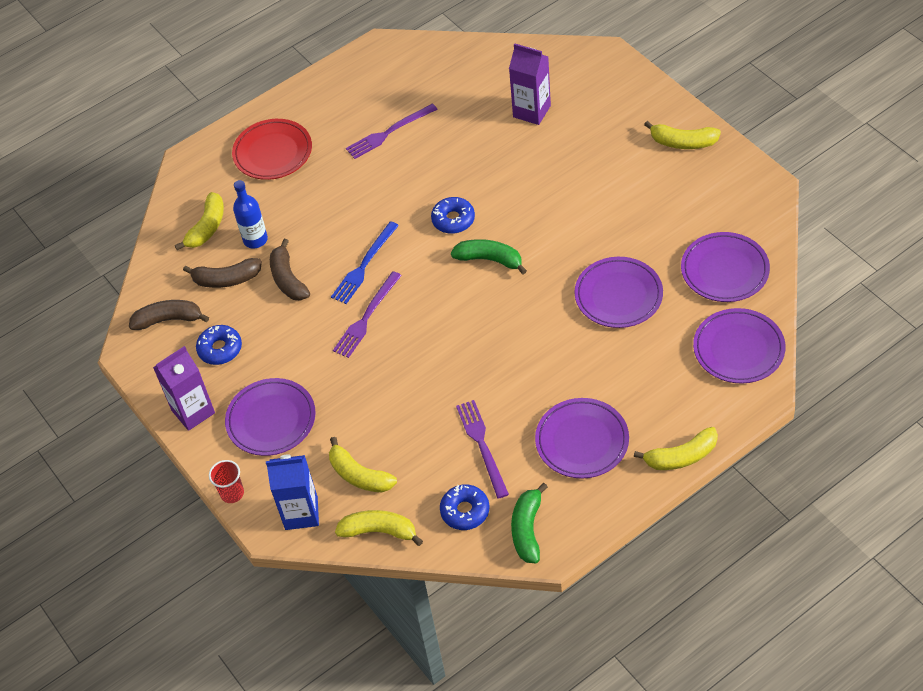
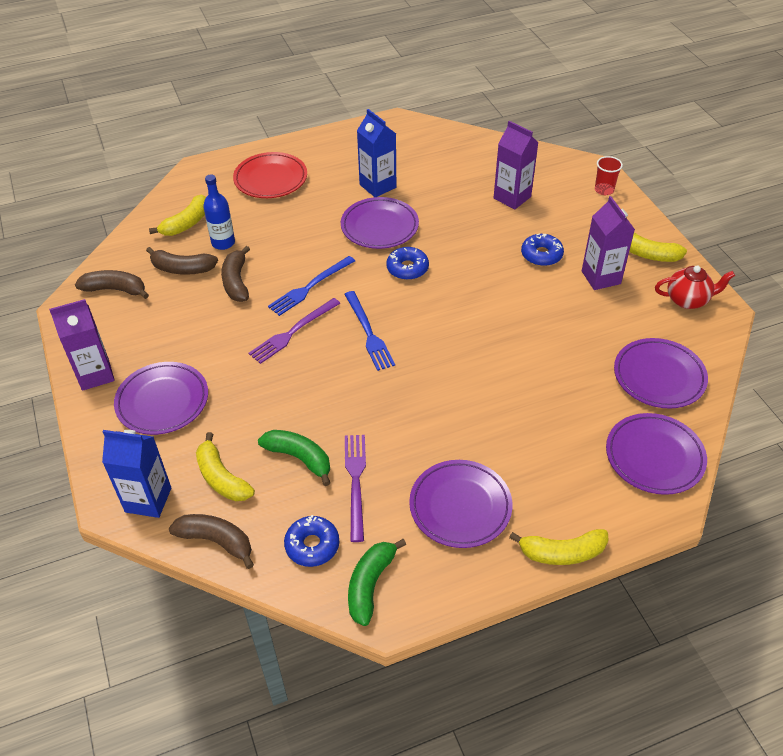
camera: 10 degrees right, 5 degrees down
blue donut [196,325,242,365] -> blue donut moved to [521,233,564,266]
red cup [209,460,244,503] -> red cup moved to [595,156,623,195]
yellow banana [335,510,423,546] -> brown banana [169,514,254,569]
purple fork [346,103,438,159] -> blue carton [357,109,396,197]
green banana [451,239,527,275] -> green banana moved to [258,430,330,486]
purple plate [574,257,663,328] -> purple plate moved to [341,197,419,249]
none -> blue fork [344,291,395,371]
none -> purple carton [582,196,635,290]
none -> red teapot [655,266,735,309]

